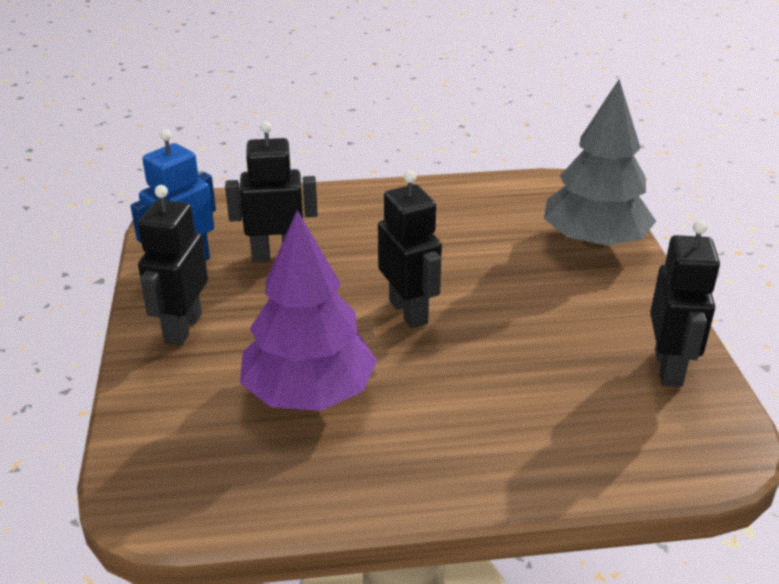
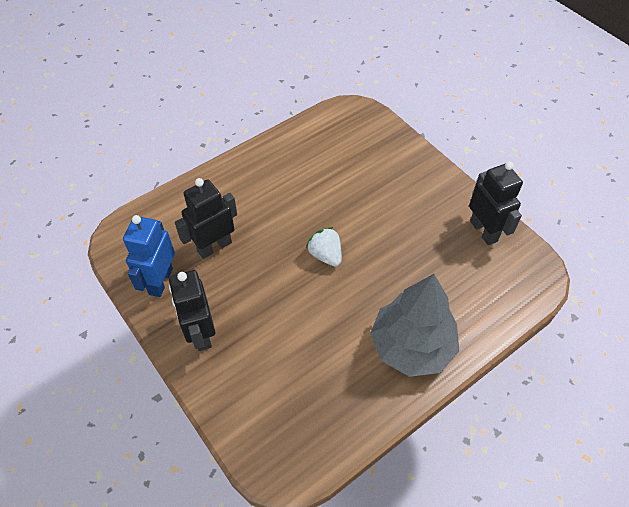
camera: 30 degrees left, 20 degrees up
purple tree [240,210,377,411] -> none
black robot [378,170,442,328] -> white strawberry [306,227,342,267]
grey tree [544,79,656,248] -> grey tree moved to [370,274,459,377]

